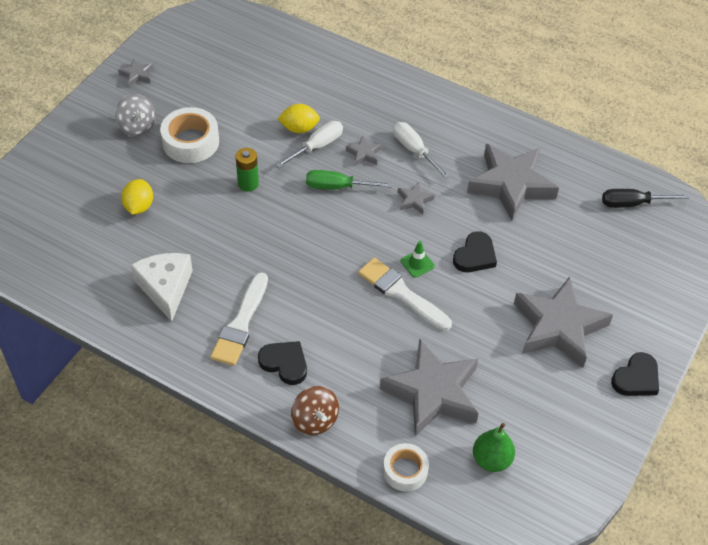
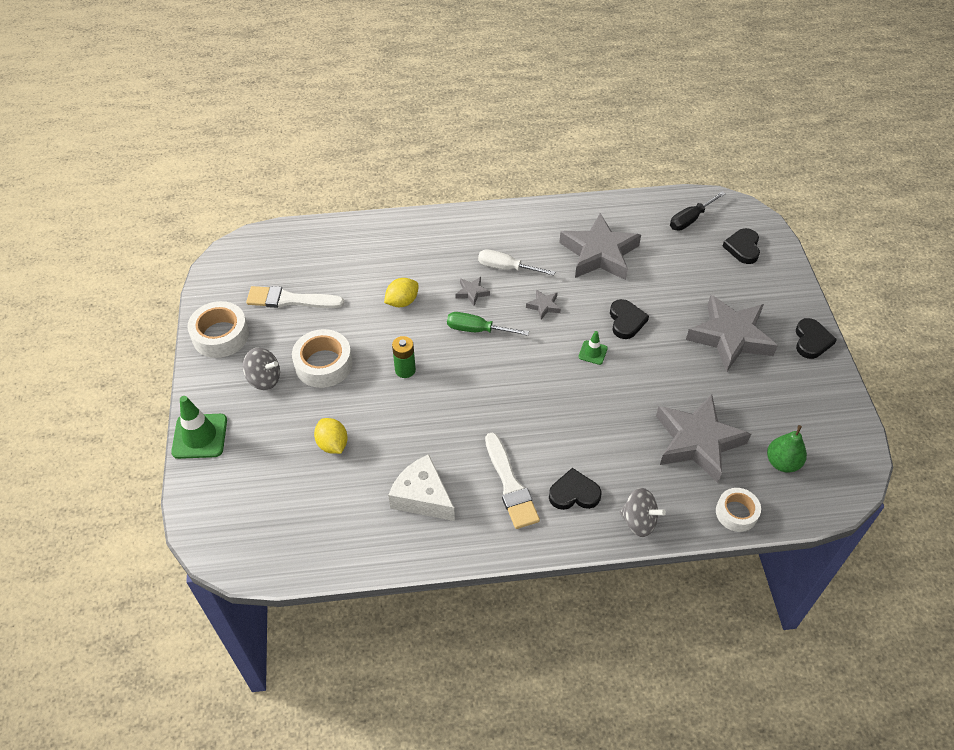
camera: 35 degrees left, 0 degrees up
grey star [118,58,153,87] -> white tape [187,301,249,358]
white screwdriver [275,121,343,168] -> none
brown spinning top [291,386,339,435] -> grey spinning top [619,488,666,537]
green screwdriver [306,170,392,190] -> green screwdriver turned 45 degrees clockwise [447,312,529,336]
white brush [358,258,452,331] -> white brush moved to [246,286,344,308]
none -> green traffic cone [171,396,227,459]
none -> black heart [723,228,760,264]

